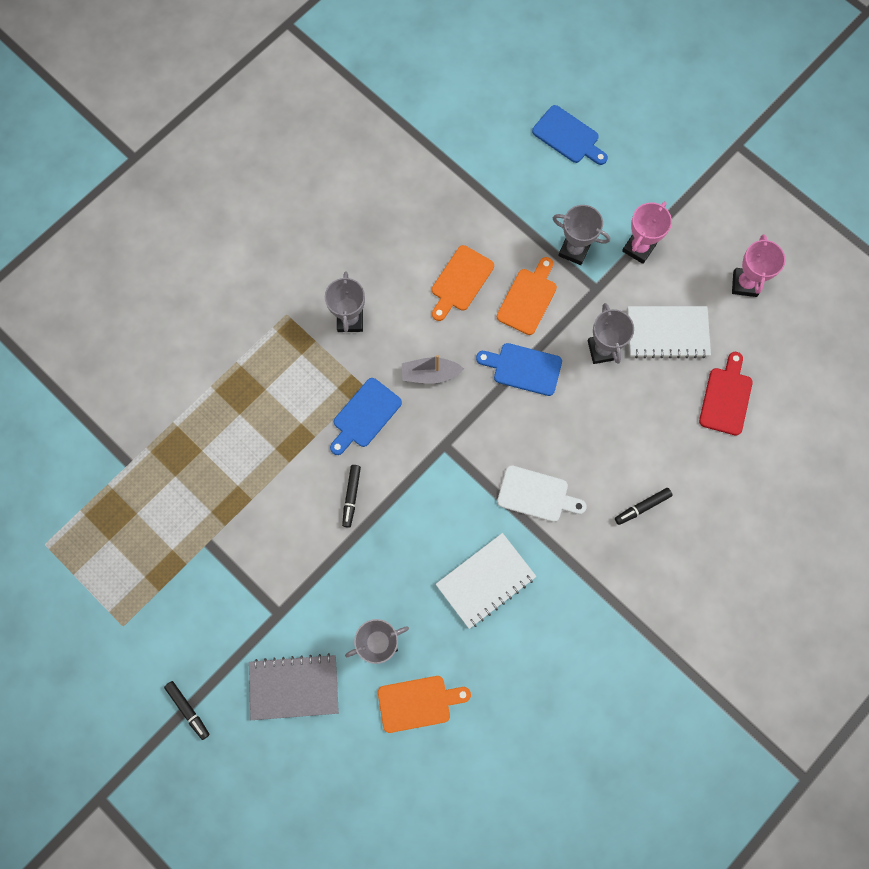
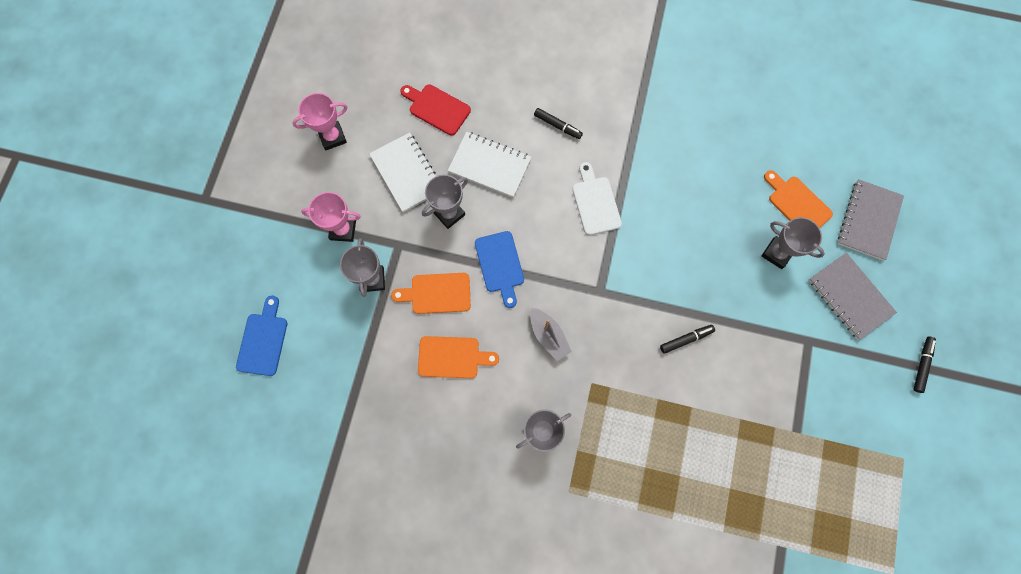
camera: 120 degrees left, 0 degrees up
blue cutting board [330,378,402,455] -> none
white notebook [436,533,537,629] -> white notebook moved to [448,132,531,198]
red cutting board [699,352,753,436] -> red cutting board turned 45 degrees clockwise [401,84,471,136]
none -> grey notebook [838,179,904,261]

